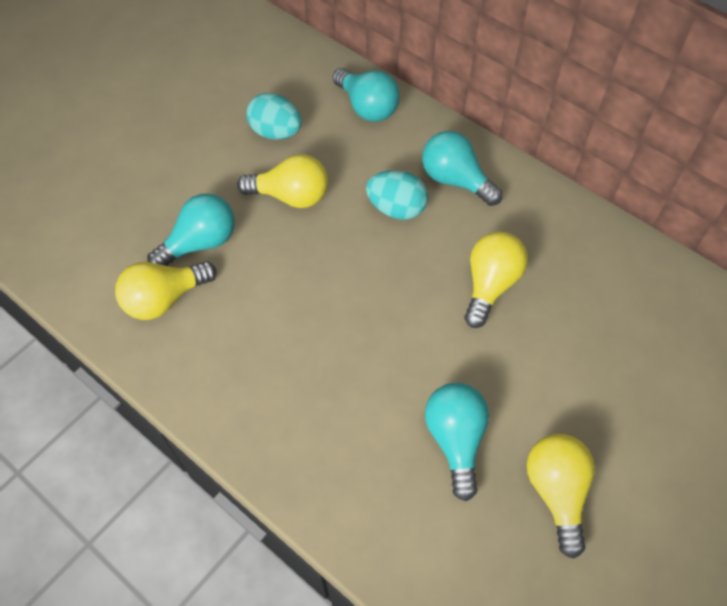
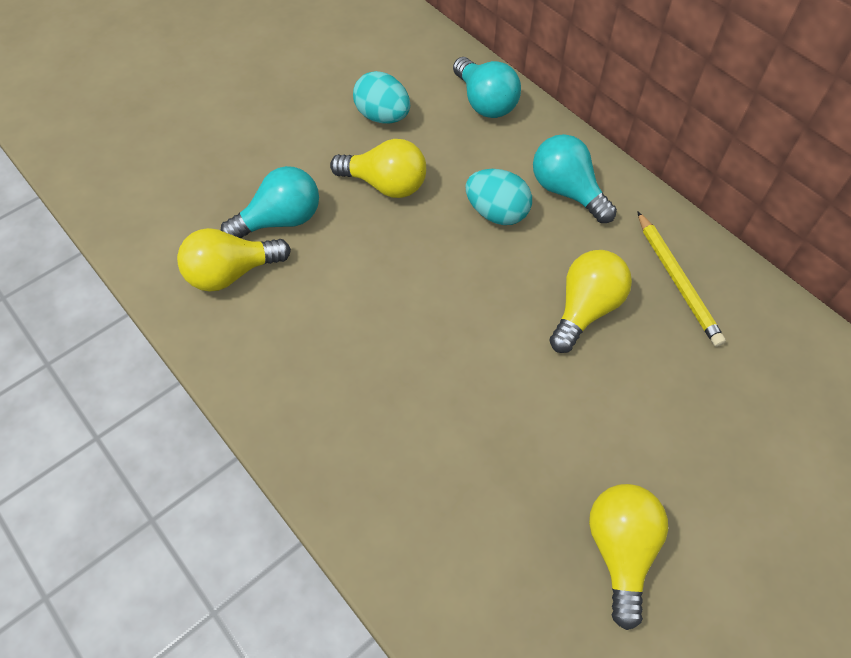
camera: 10 degrees right, 0 degrees up
turquoise light bulb [425,383,489,501] -> none
none -> yellow pencil [637,211,726,347]

